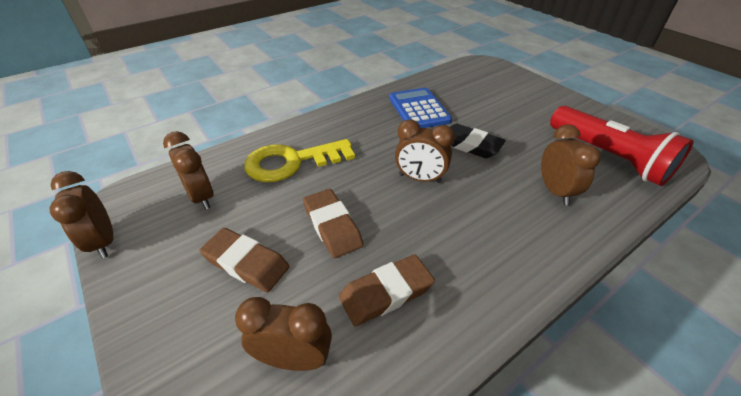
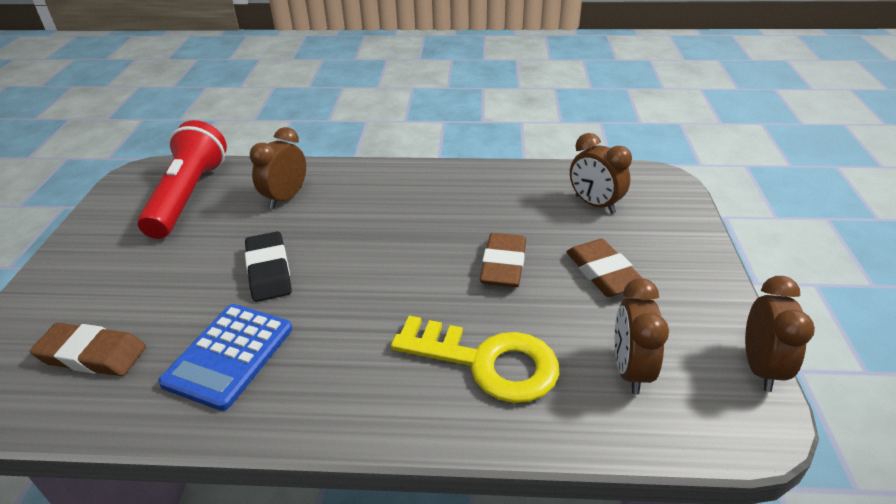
camera: 140 degrees left, 5 degrees down
brown eraser [339,254,435,327] -> brown eraser moved to [30,323,146,376]
brown clock [395,119,455,183] -> none

